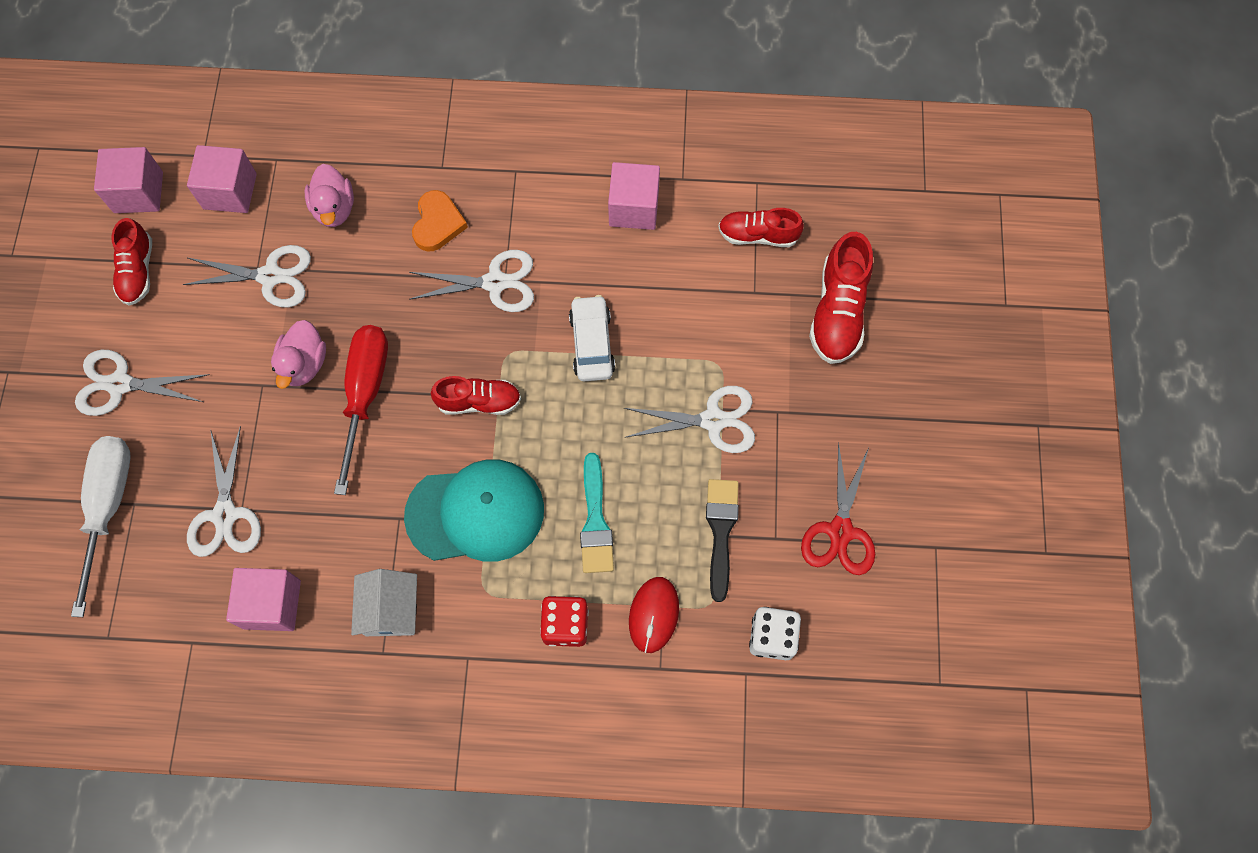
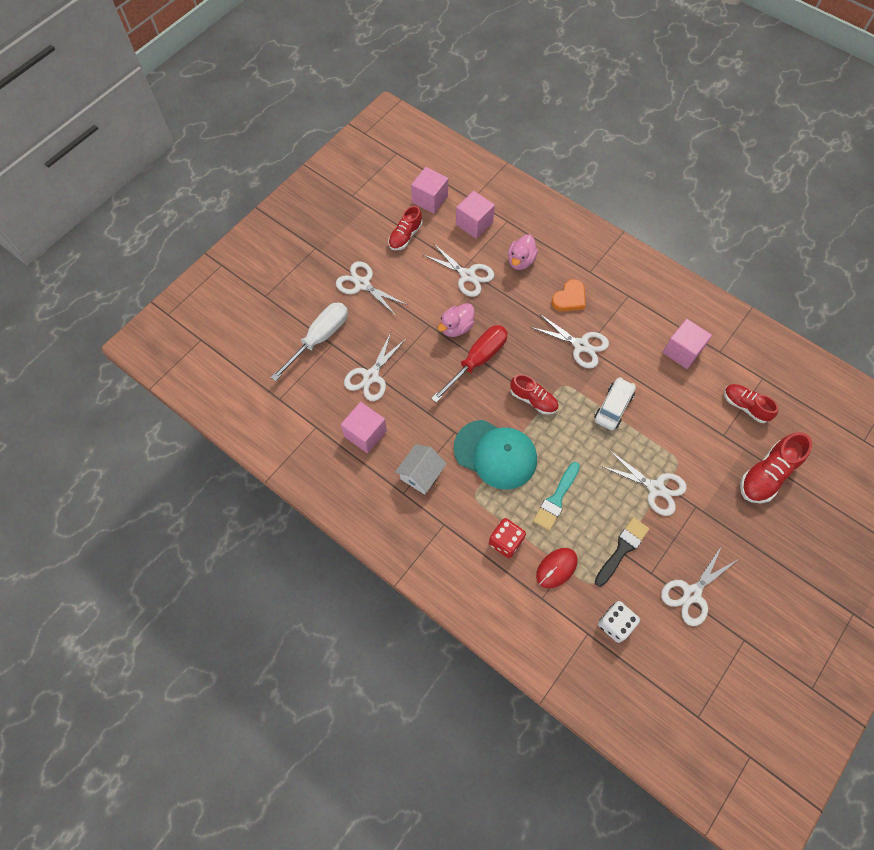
camera: 35 degrees right, 5 degrees down
red scissors [801,442,875,575] -> white scissors [661,546,737,626]

